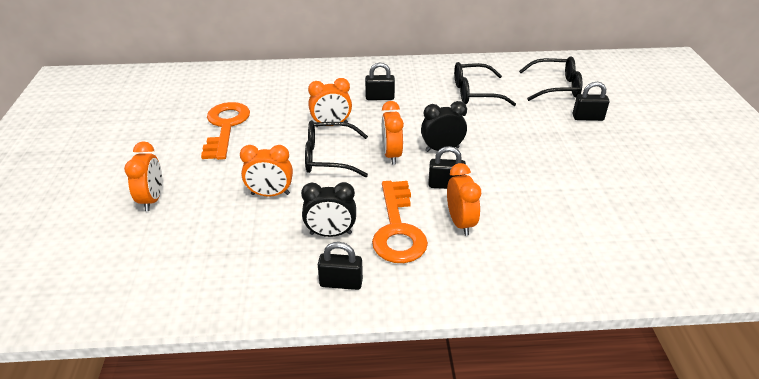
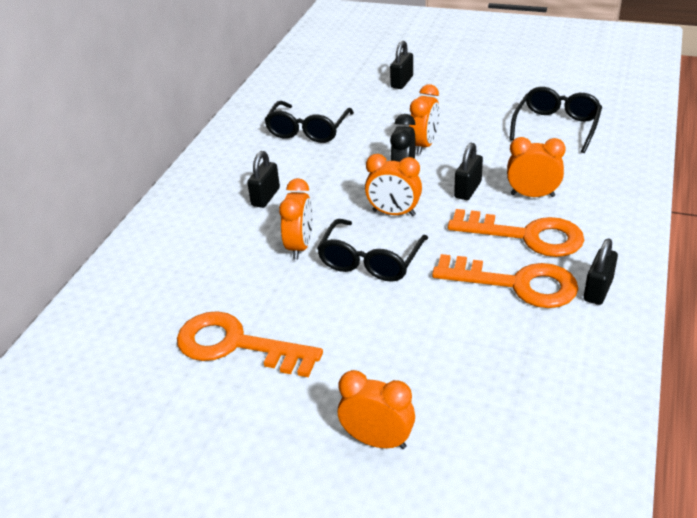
camera: 65 degrees left, 0 degrees up
orange clock [240,145,293,197] -> orange clock moved to [409,84,440,154]
black clock [301,182,356,237] -> orange key [432,254,578,308]
black glasses [519,56,582,101] -> black glasses moved to [510,87,602,153]

